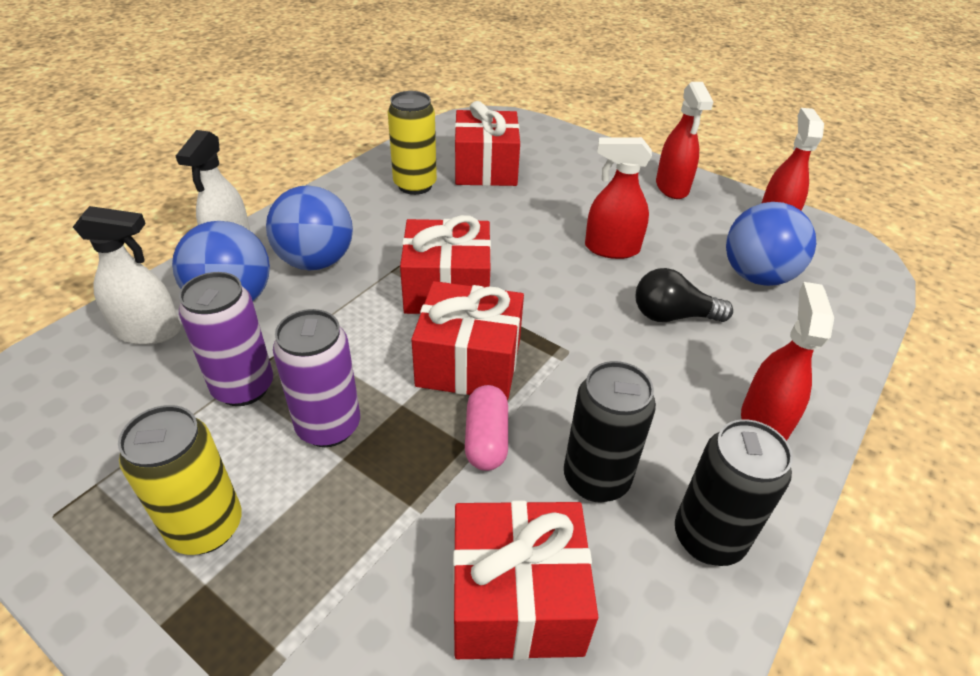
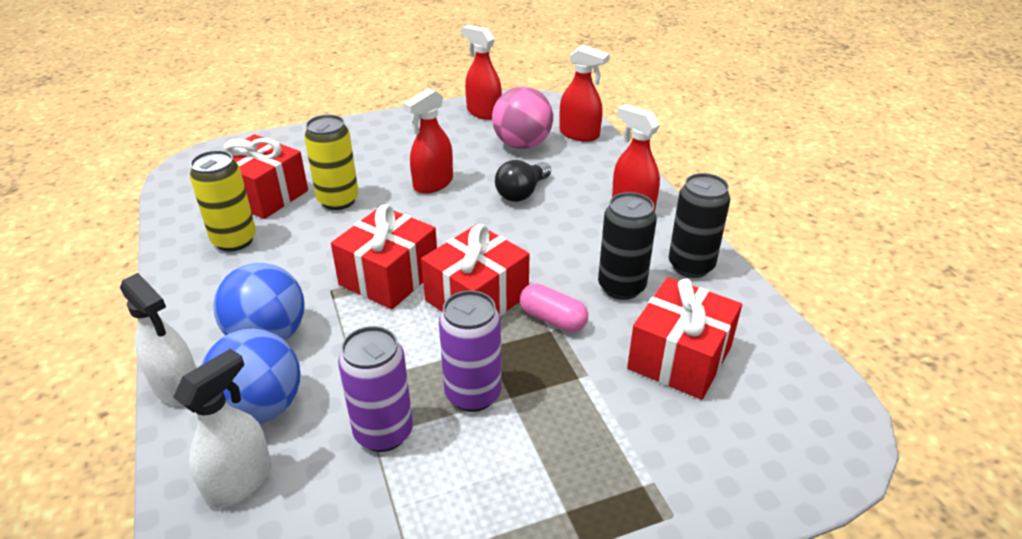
camera: 55 degrees left, 5 degrees down
yellow can [118,405,242,555] -> yellow can moved to [304,115,359,210]
red spray bottle [656,82,713,199] -> red spray bottle moved to [560,44,610,142]
blue ball [726,202,816,286] -> pink ball [492,87,553,149]

